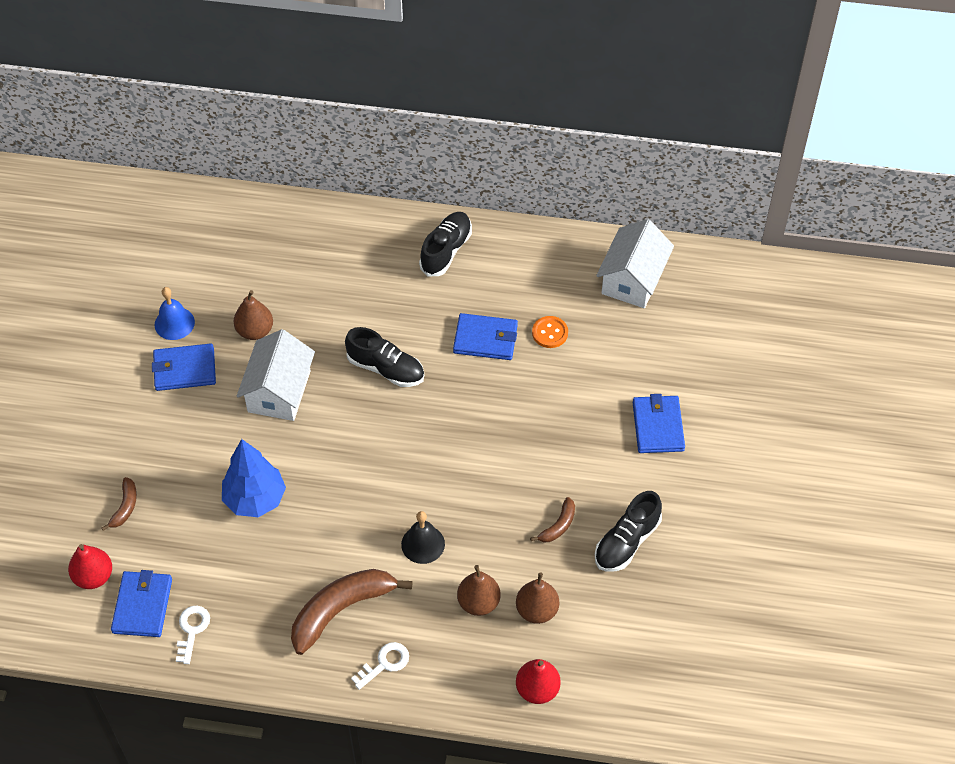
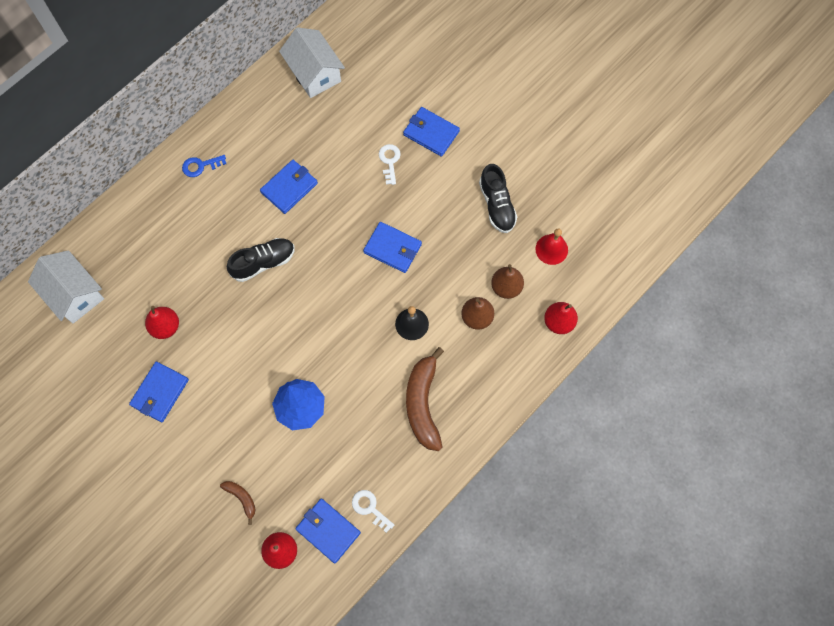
camera: 55 degrees left, 15 degrees up
blue bell [155,287,195,340] -> none
brown pear [234,290,273,340] -> red pear [145,306,179,339]
white house [237,329,315,421] -> white house moved to [28,250,104,323]
white key [351,642,409,690] -> white key moved to [379,144,401,185]
black shoe [419,212,472,277] -> blue key [182,155,226,177]
brown banana [530,497,575,542] -> none
orange button [532,316,568,348] -> none
none -> blue wallet [363,222,422,273]
none -> red bell [535,229,568,265]

